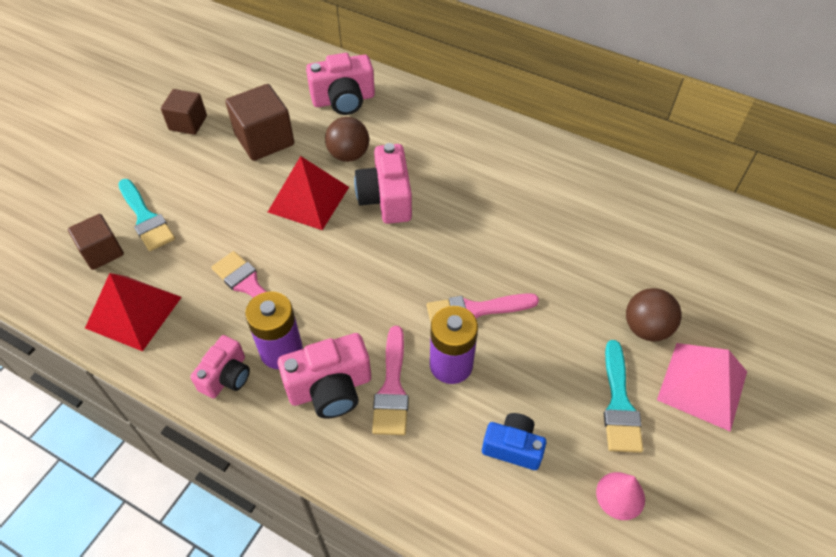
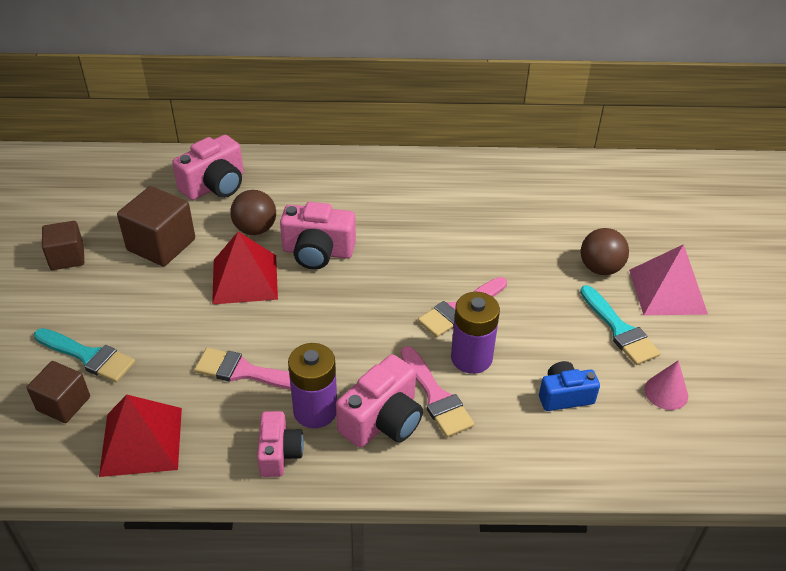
camera: 30 degrees left, 10 degrees down
pink camera [354,143,412,224] -> pink camera turned 45 degrees counterclockwise [280,202,356,270]

